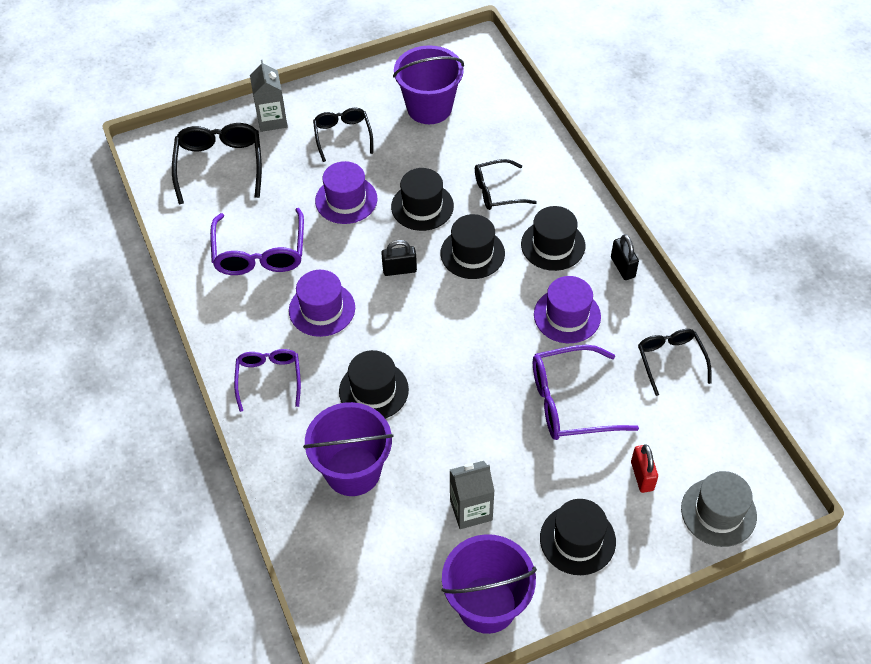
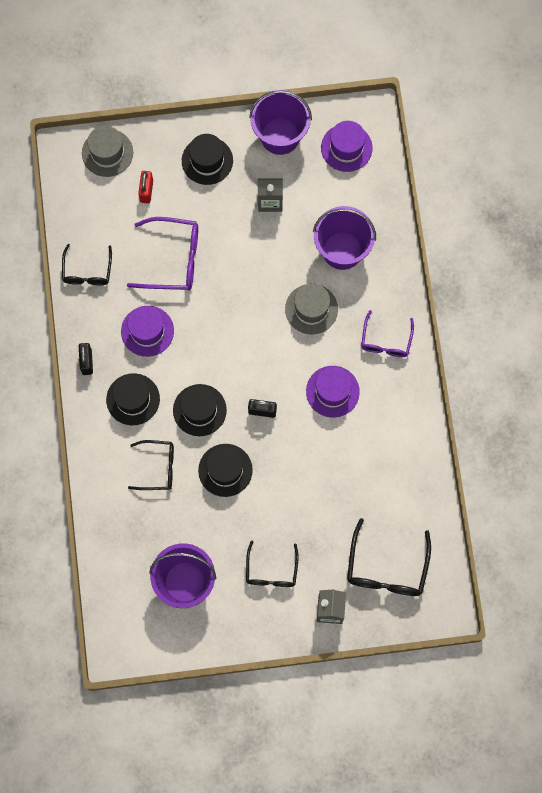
camera: 165 degrees left, 20 degrees up
purple glasses [210,208,304,275] -> none
purple hat [315,161,377,224] -> purple hat moved to [321,121,373,172]
black hat [339,350,409,419] -> grey hat [285,284,338,334]

